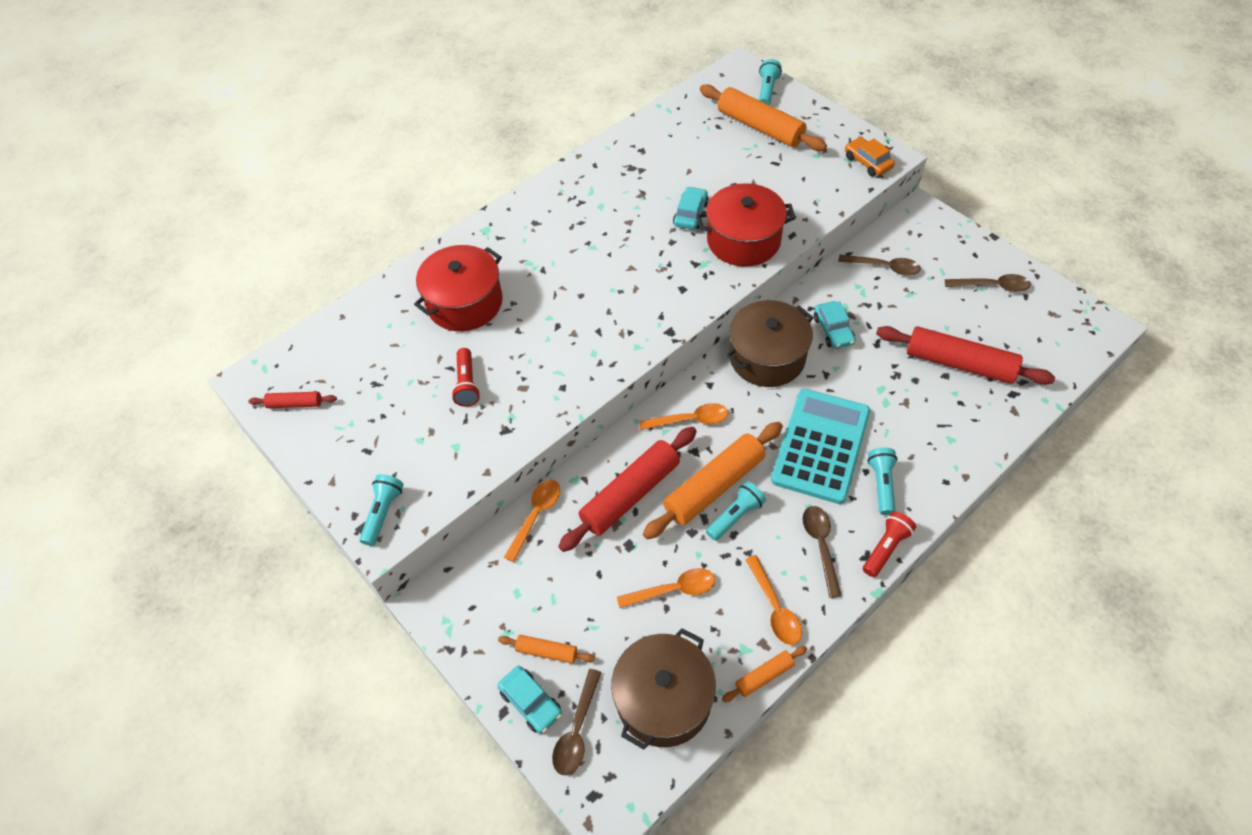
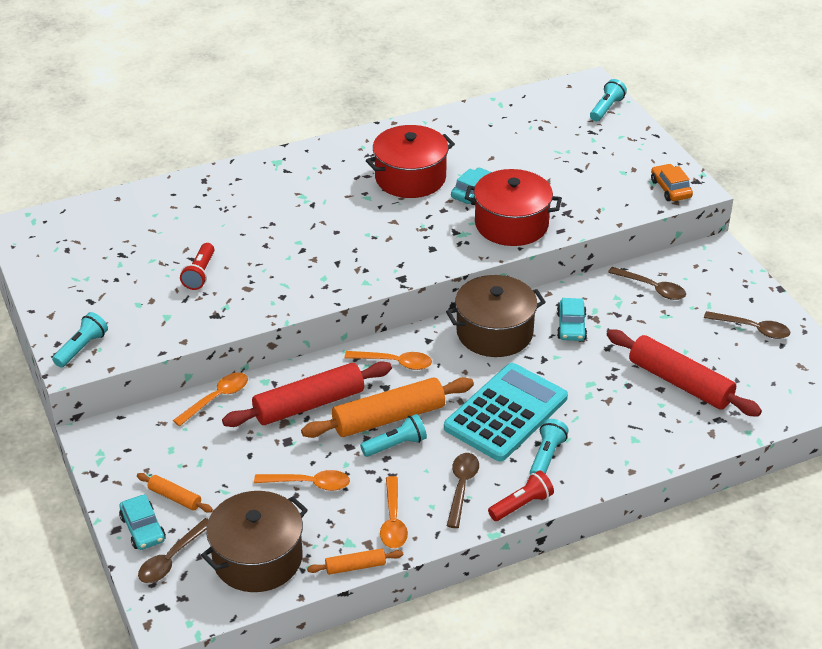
camera: 15 degrees right, 15 degrees down
red rolling pin [248,392,337,408] -> none
red pot [414,245,503,331] -> red pot moved to [366,125,455,198]
orange rolling pin [700,84,827,151] -> none

